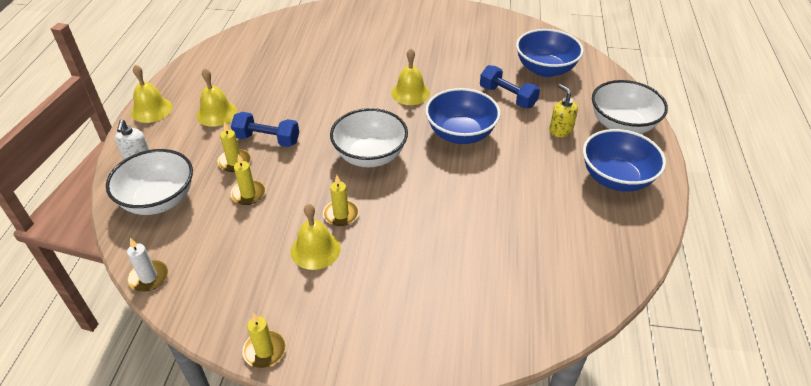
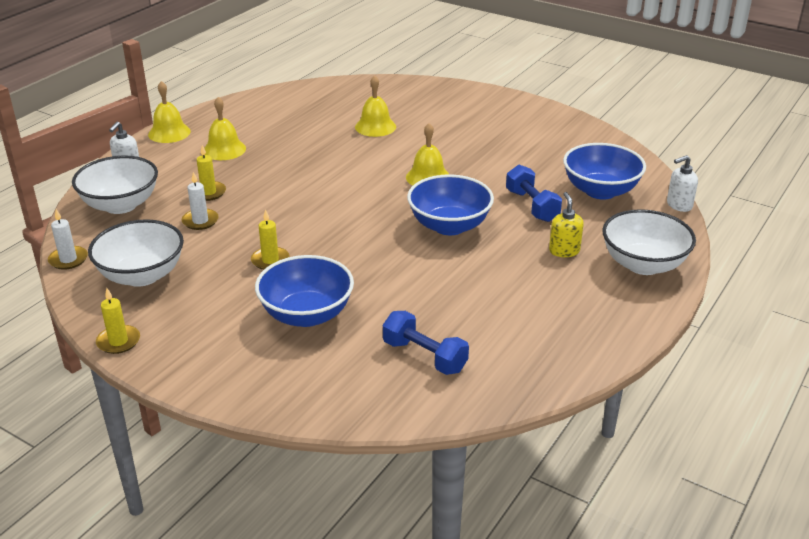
camera: 25 degrees right, 10 degrees down
yellow candle [230,154,266,205] -> white candle [182,172,219,230]
blue dumbbell [231,112,299,147] -> blue dumbbell moved to [383,311,469,375]
yellow bell [291,204,341,270] -> yellow bell moved to [355,75,396,137]
white bowl [330,108,408,167] -> white bowl moved to [88,219,184,287]
blue bowl [583,129,666,192] -> blue bowl moved to [255,255,354,327]
none -> white soap dispenser [667,155,698,212]

